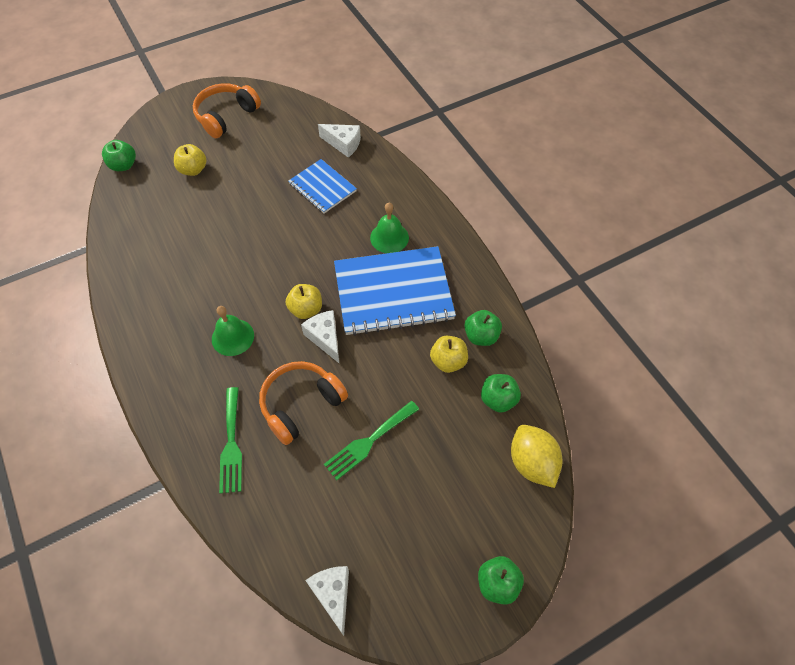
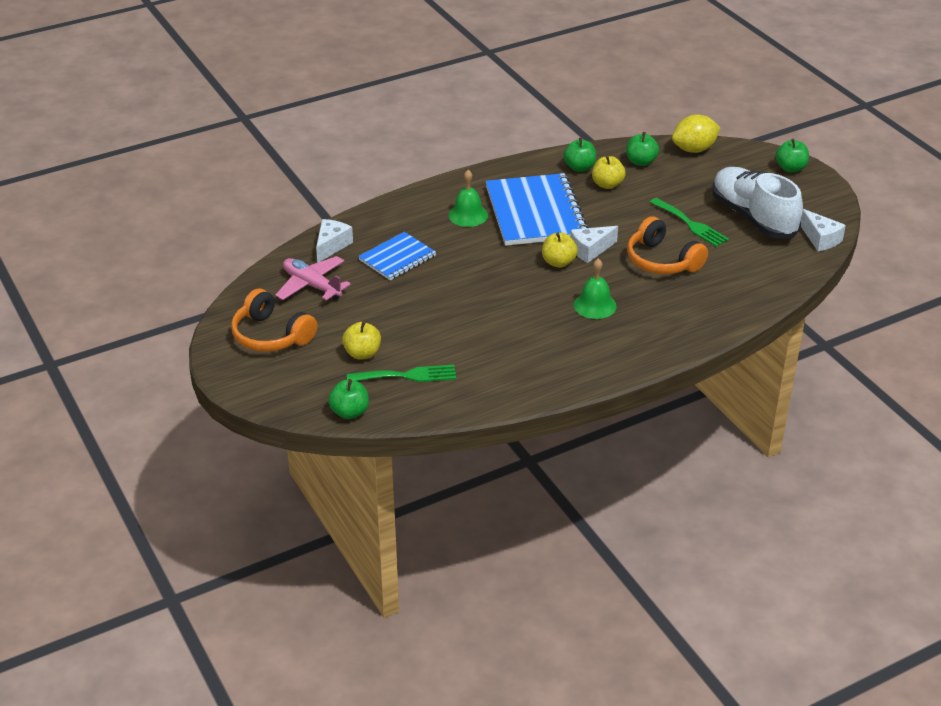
camera: 90 degrees left, 20 degrees down
green fork [219,387,242,494] -> green fork moved to [347,365,456,382]
white cheese [305,566,349,636] -> white cheese turned 105 degrees counterclockwise [801,209,846,251]
none -> pink plane [275,256,351,300]
none -> white shoe [712,167,803,238]

